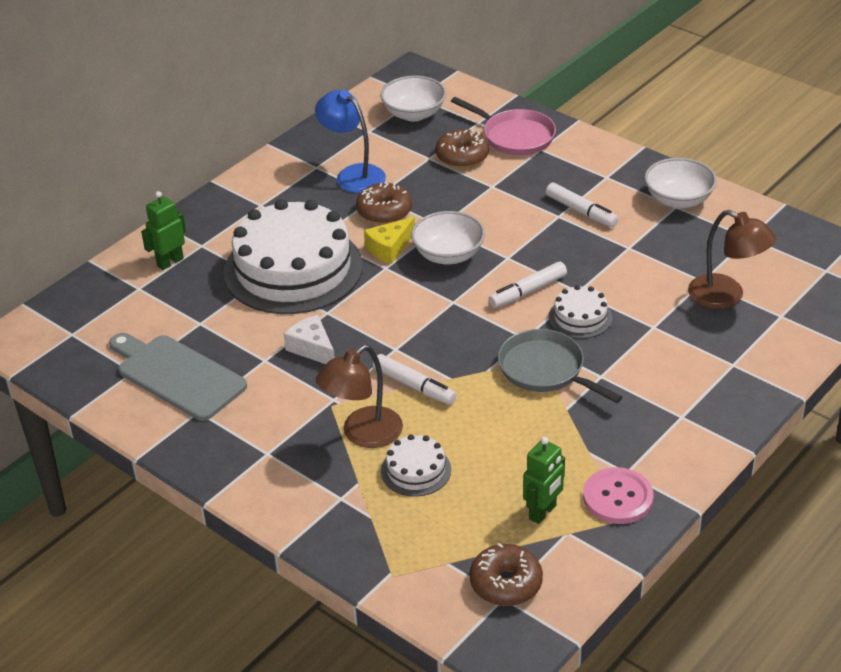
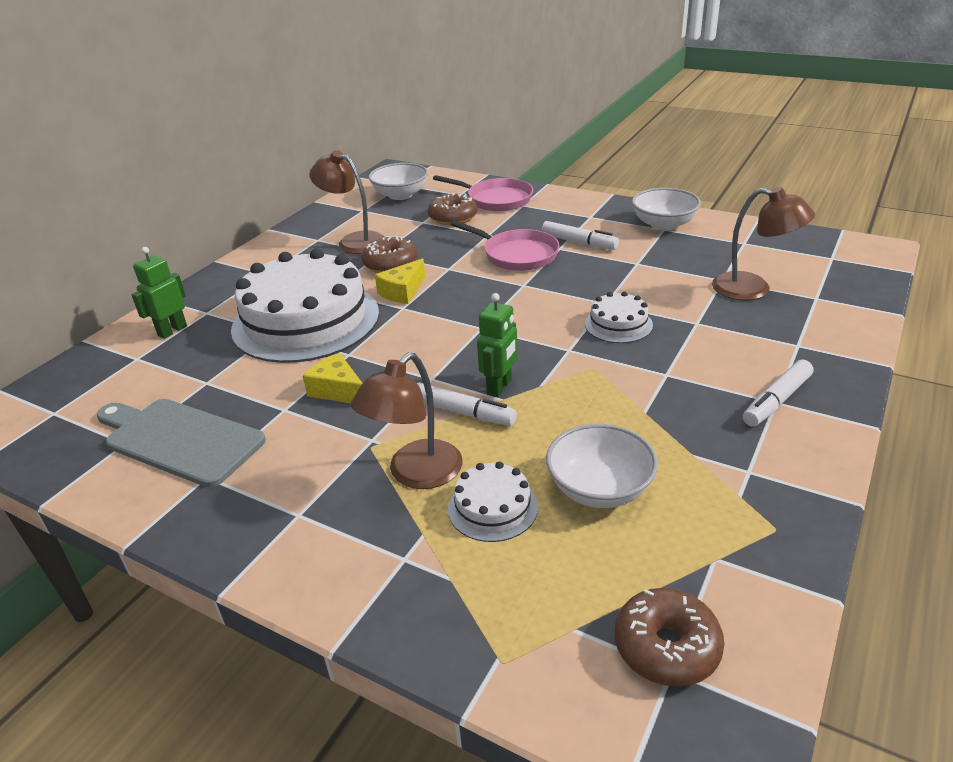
camera: 10 degrees left, 5 degrees down
white cheese [284,315,335,364] -> yellow cheese [303,353,362,403]
blue lamp [315,90,386,193] -> brown lamp [309,150,384,254]
white bowl [411,211,485,264] -> white bowl moved to [546,424,658,508]
white marker [489,262,567,308] -> white marker moved to [743,360,813,426]
grey pan [498,329,622,403] -> none
green robot [523,437,565,524] -> green robot moved to [477,293,518,397]
pink button [583,467,654,524] -> none
none -> pink pan [451,220,560,271]

